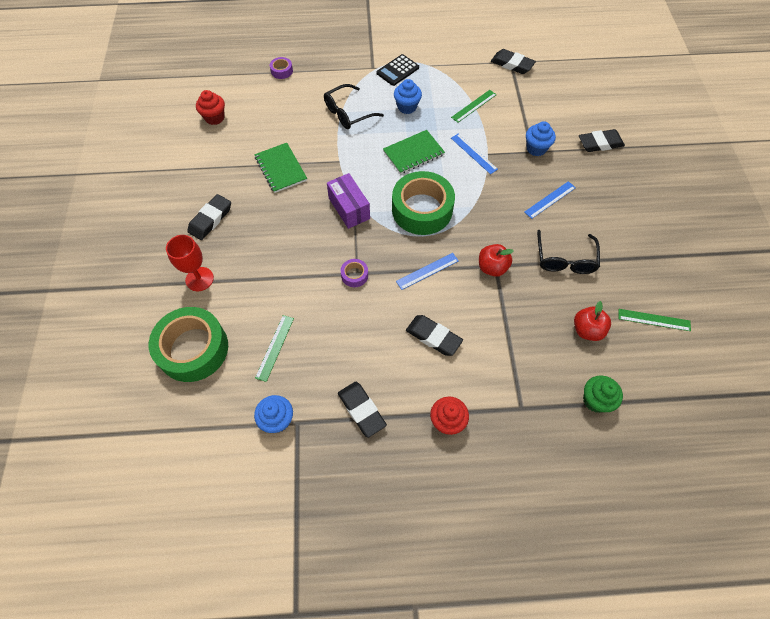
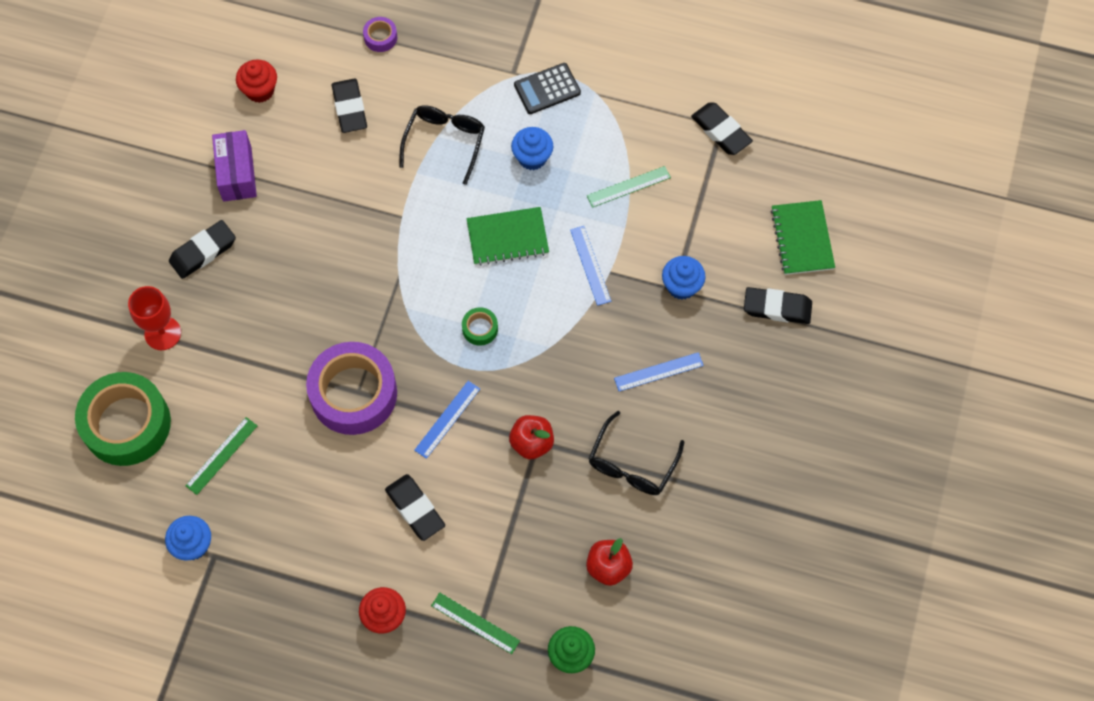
camera: 20 degrees right, 5 degrees up
green notebook [254,143,307,193] -> green notebook moved to [771,200,835,275]
black glasses [324,84,384,129] -> black glasses turned 120 degrees clockwise [399,105,485,185]
purple box [327,173,370,229] -> purple box moved to [212,130,257,202]
black eraser [338,382,387,438] -> black eraser moved to [332,78,367,133]
purple tape [341,259,368,287] -> purple tape [306,342,397,435], size x2.39
green tape [392,171,455,235] -> green tape [462,307,498,346], size x0.42
blue ruler [396,253,459,290] -> blue ruler turned 45 degrees counterclockwise [414,381,480,459]
green ruler [619,309,691,331] -> green ruler moved to [431,592,520,654]

